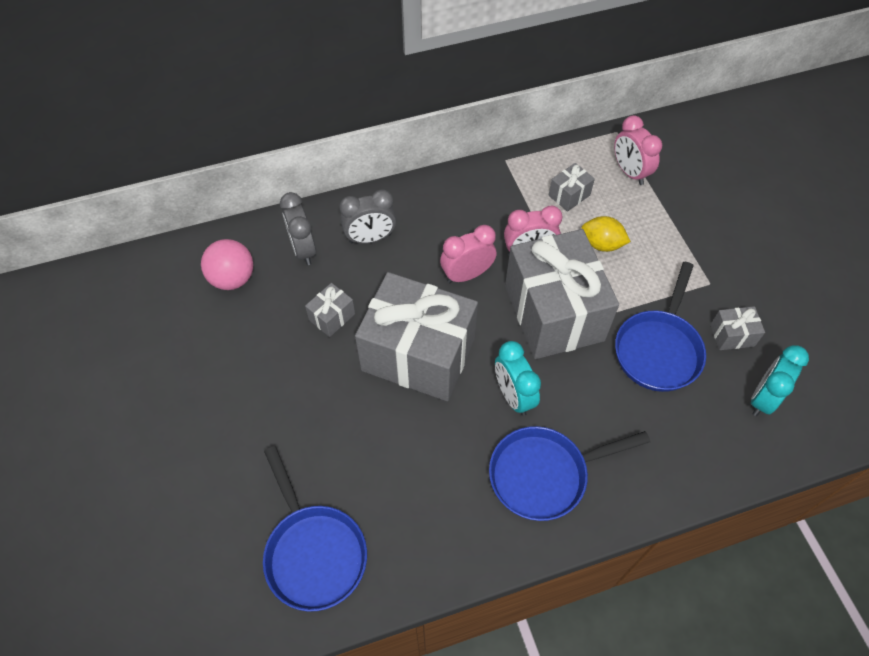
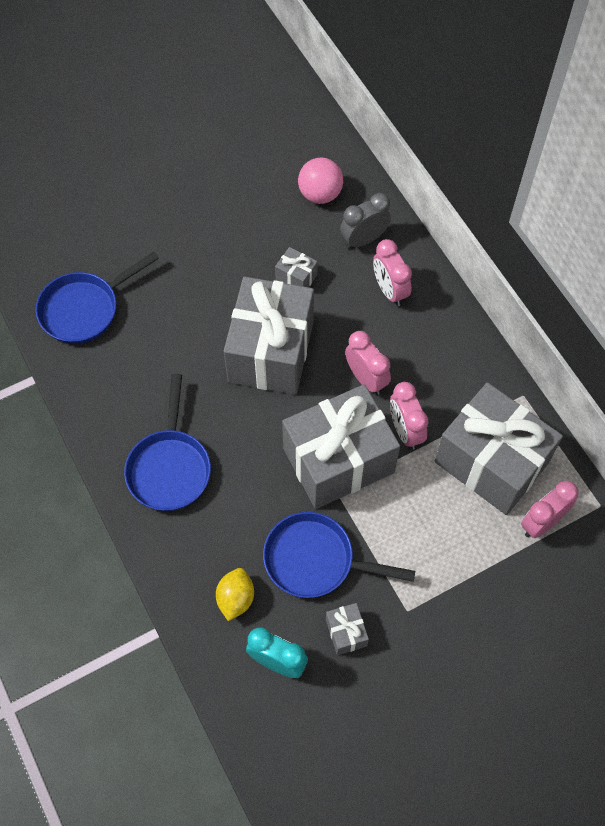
camera: 80 degrees right, 5 degrees up
grey clock [339,189,396,244] -> pink clock [373,239,412,306]
blue pan [489,426,650,521] -> blue pan turned 150 degrees counterclockwise [124,374,211,511]
turquoise clock [495,341,541,416] -> none
grey gift [549,163,595,212] -> grey gift [435,382,563,515], size x2.49
yellow lemon [582,216,631,252] -> yellow lemon moved to [216,568,254,621]

